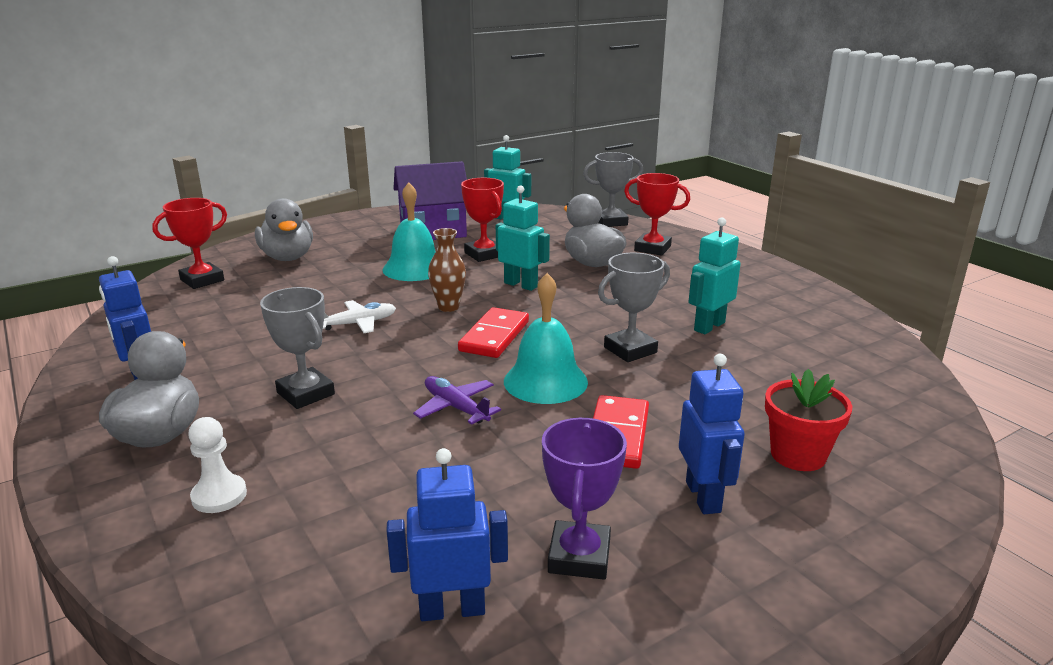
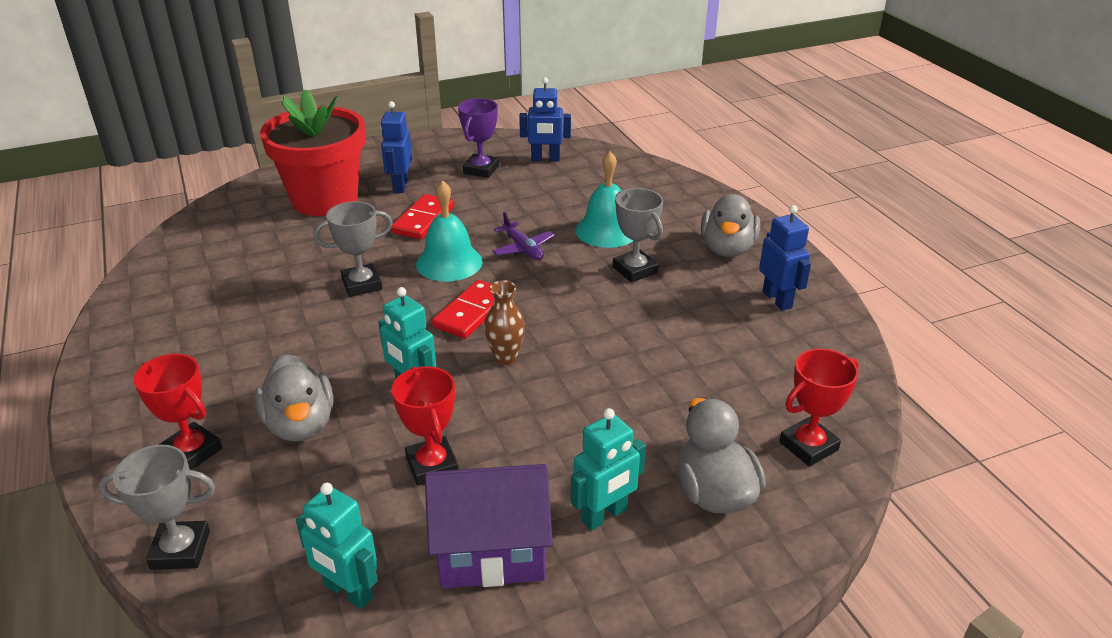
camera: 170 degrees left, 10 degrees up
white pawn [188,417,247,513] -> none
white plane [323,300,396,333] -> none
turquoise bell [382,182,436,281] -> turquoise bell moved to [575,151,633,248]
turquoise robot [689,217,741,334] -> turquoise robot moved to [571,408,646,531]
red flower pot [765,369,853,471] -> red flower pot [260,89,365,216], size x1.99

